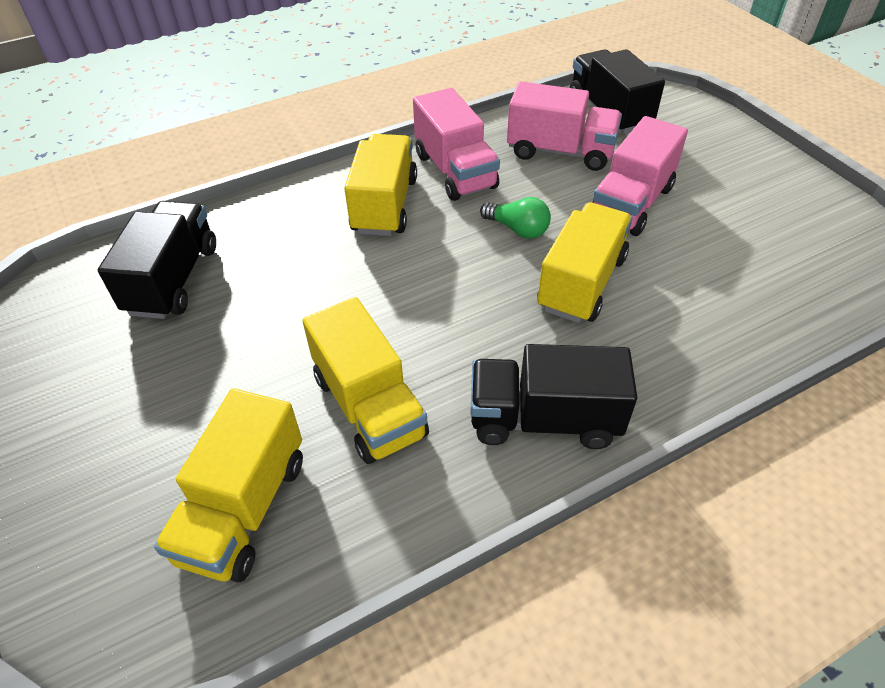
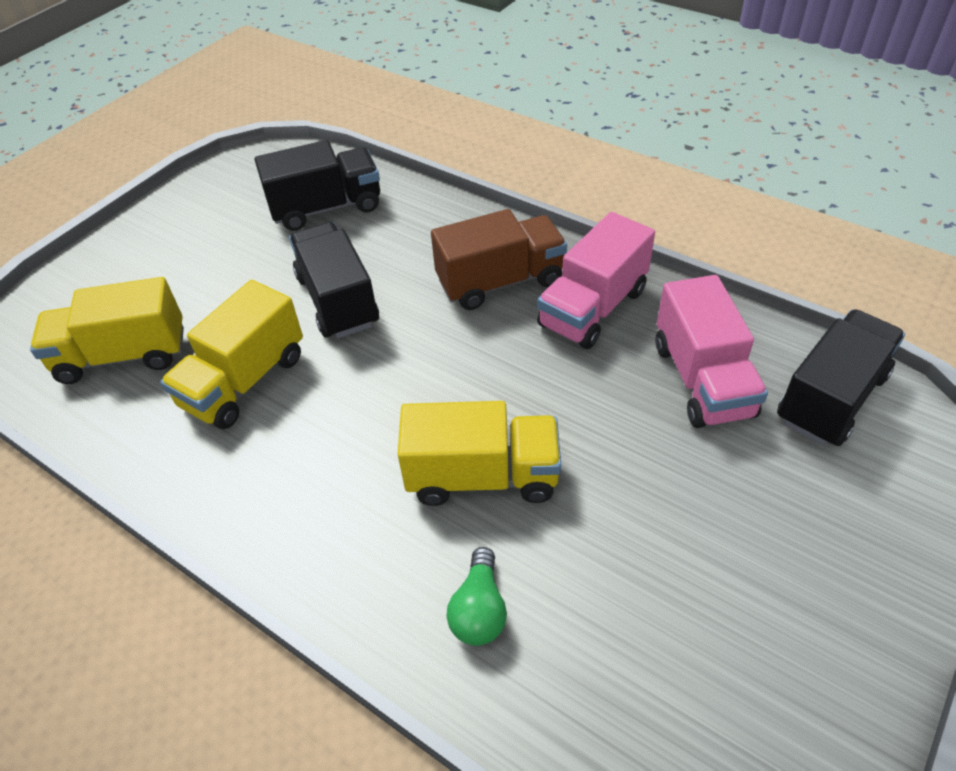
camera: 65 degrees right, 0 degrees up
yellow truck [344,134,417,236] -> brown truck [431,209,567,310]
black truck [470,344,637,449] -> black truck moved to [289,222,379,338]
green light bulb [480,197,551,239] -> green light bulb moved to [446,547,507,646]
pink truck [592,116,688,236] -> none

